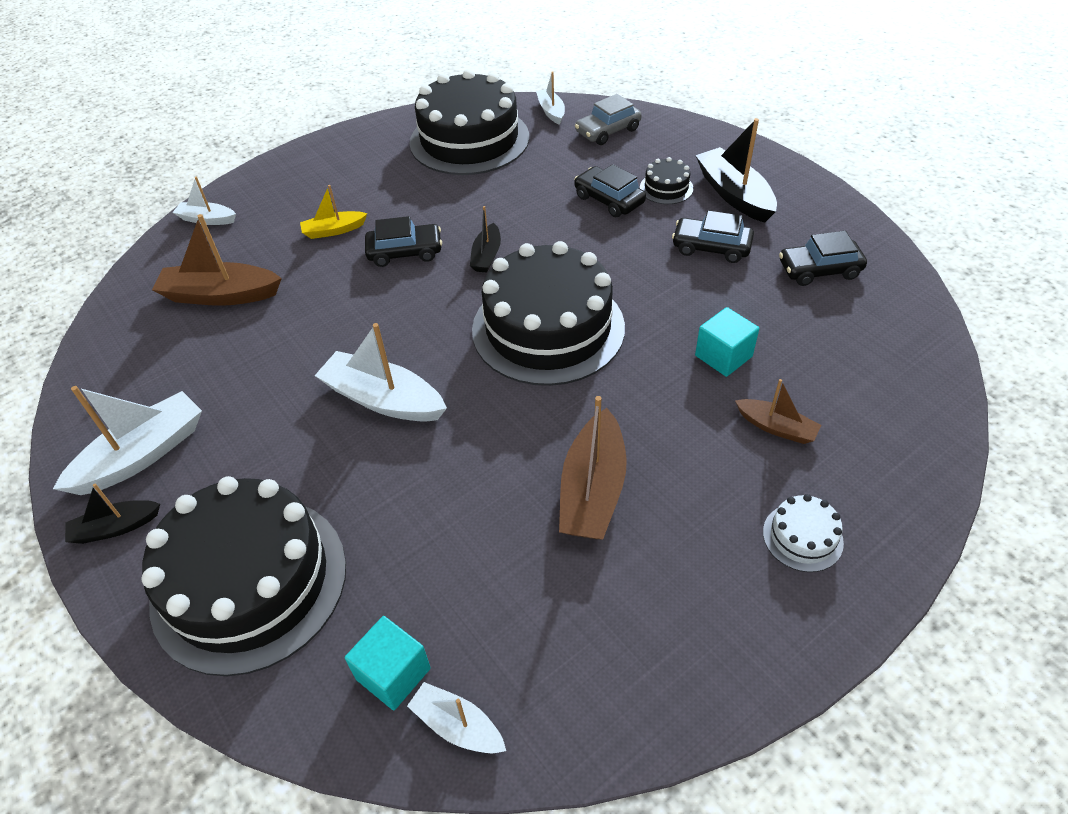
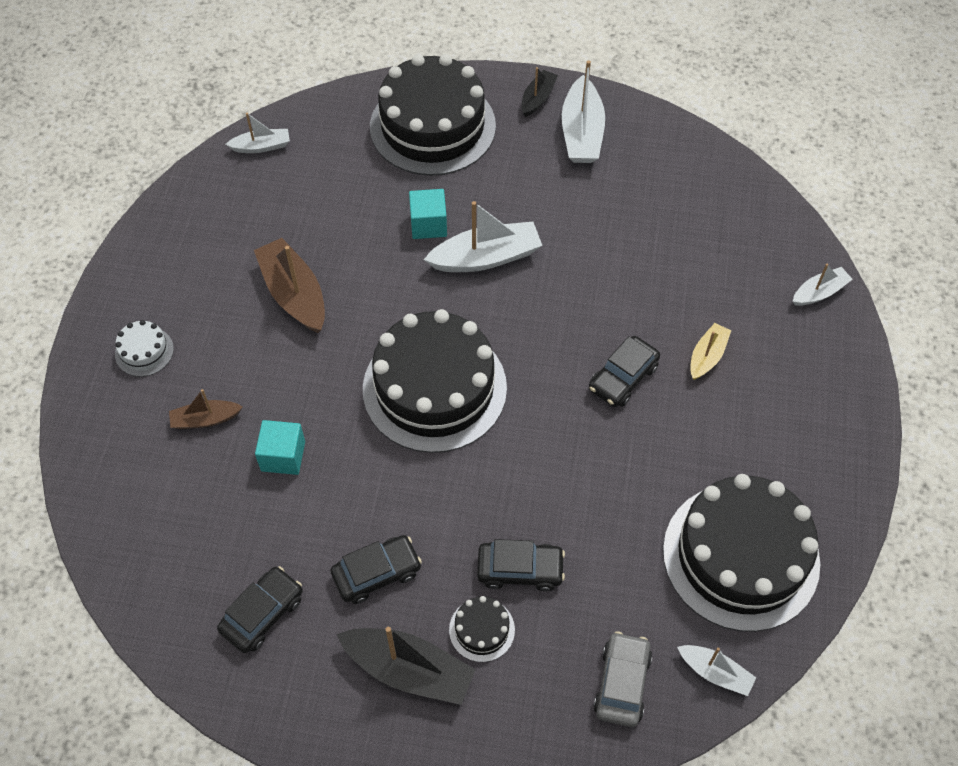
camera: 135 degrees right, 10 degrees up
brown boat [152,214,282,306] -> none
turquoise cube [345,616,431,710] -> turquoise cube moved to [409,189,447,239]
black boat [470,206,501,273] -> none

